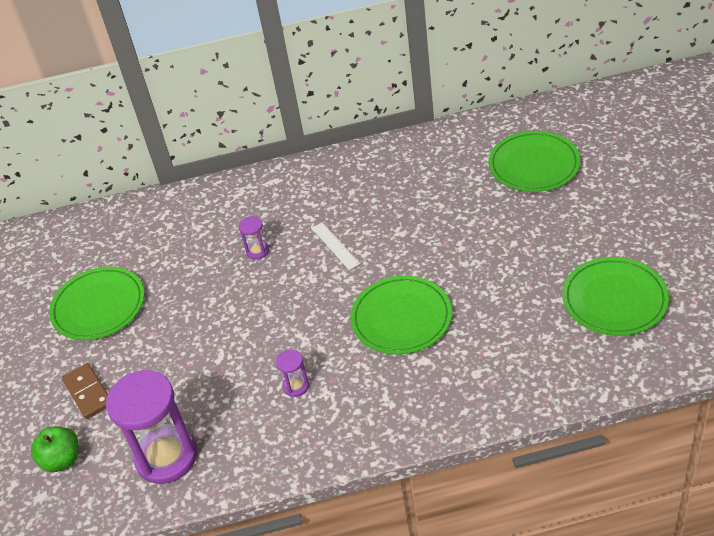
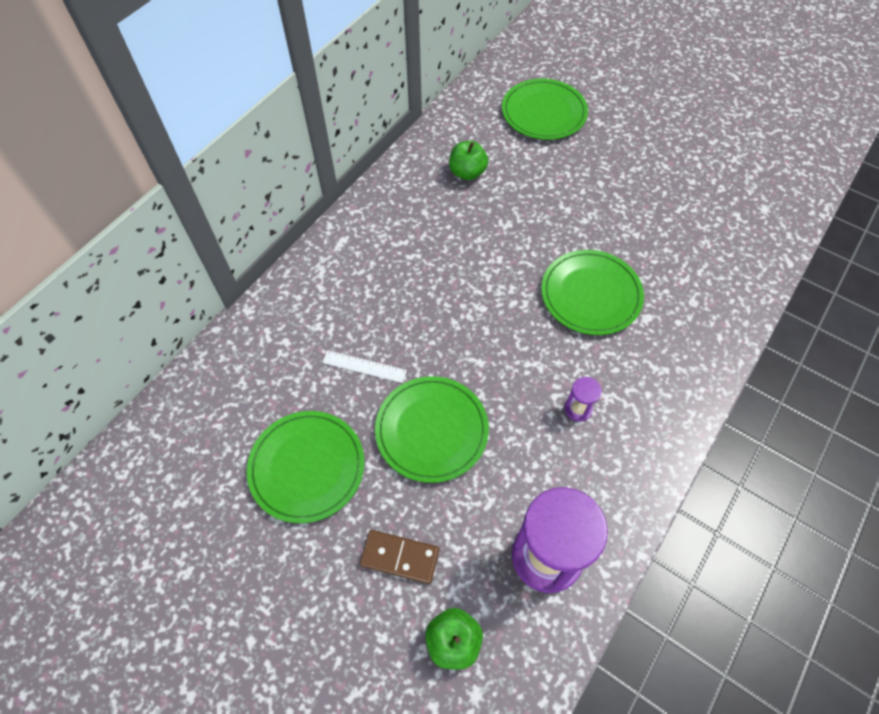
camera: 50 degrees left, 15 degrees up
purple hourglass [239,216,269,260] -> none
white ruler [312,222,360,270] -> white ruler moved to [322,350,407,383]
green plate [563,257,669,336] -> green plate moved to [375,376,489,483]
none -> green apple [449,141,488,180]

